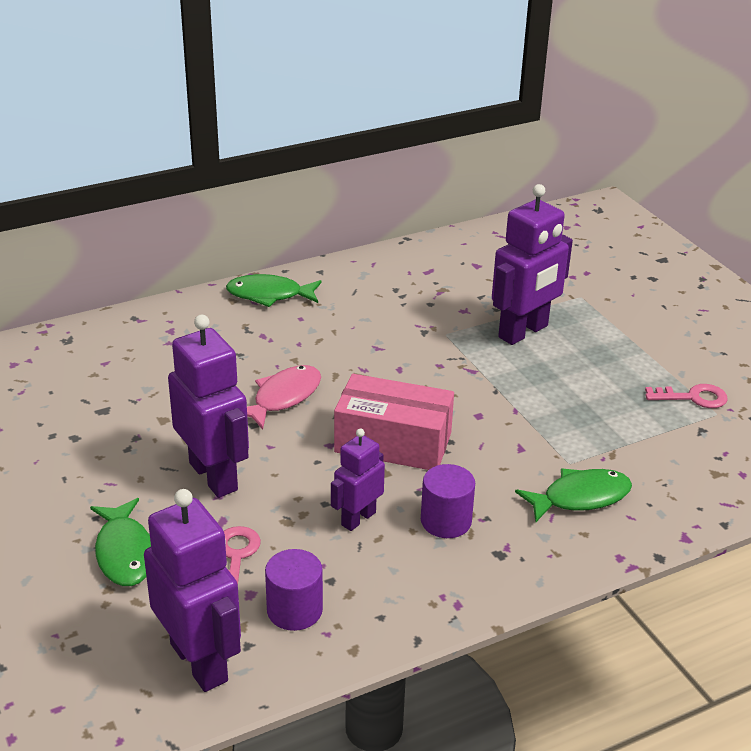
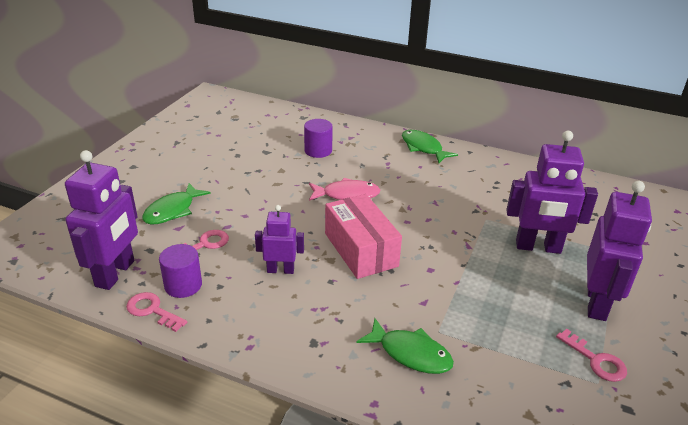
camera: 50 degrees right, 0 degrees up
purple robot [168,315,249,498] -> purple robot moved to [587,181,652,321]
purple cylinder [421,464,475,538] -> purple cylinder moved to [304,119,333,158]
none -> pink key [126,292,187,332]

